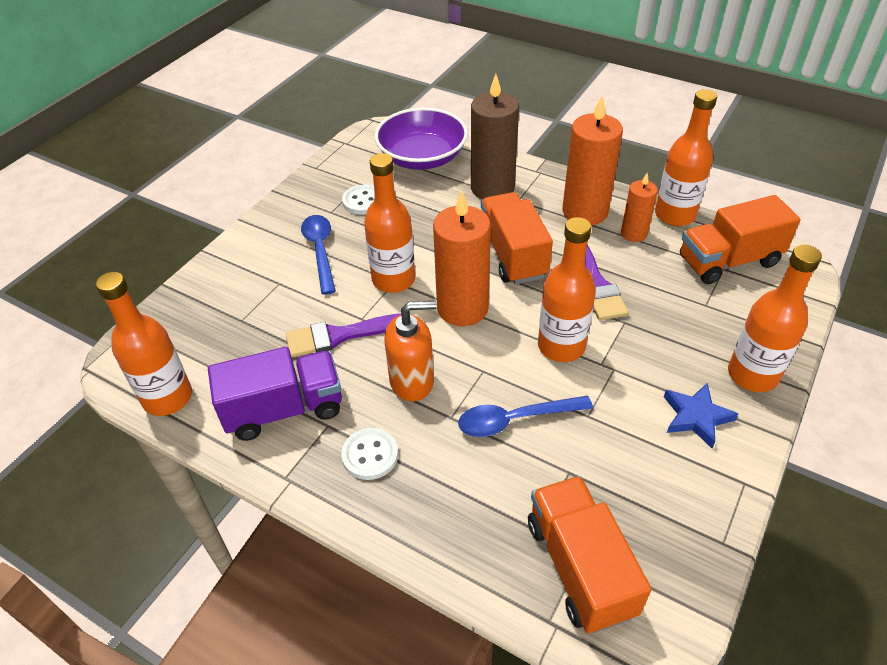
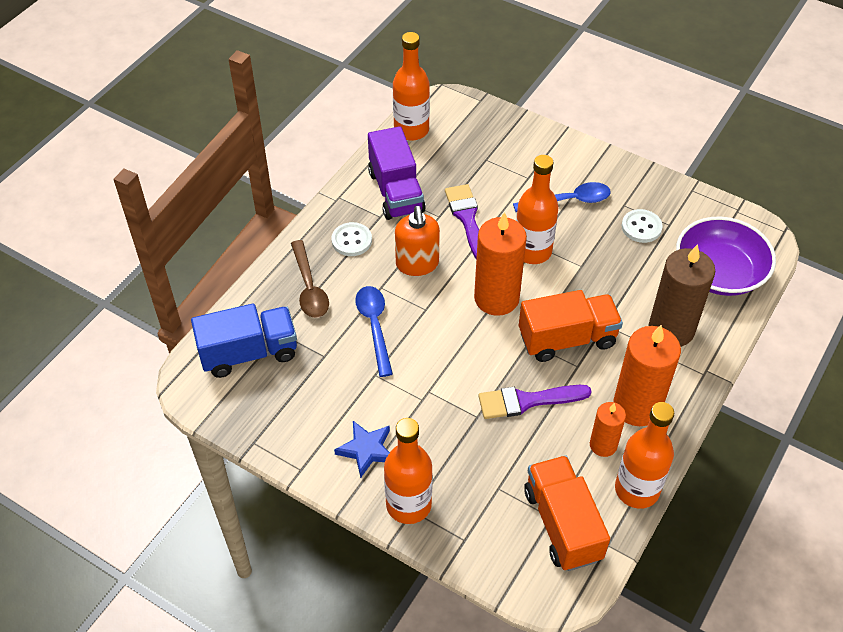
camera: 90 degrees right, 5 degrees up
orange truck [528,476,652,633] -> blue truck [191,303,297,378]
orange bottle [538,217,596,362] -> none
none -> brown spoon [291,240,329,318]

